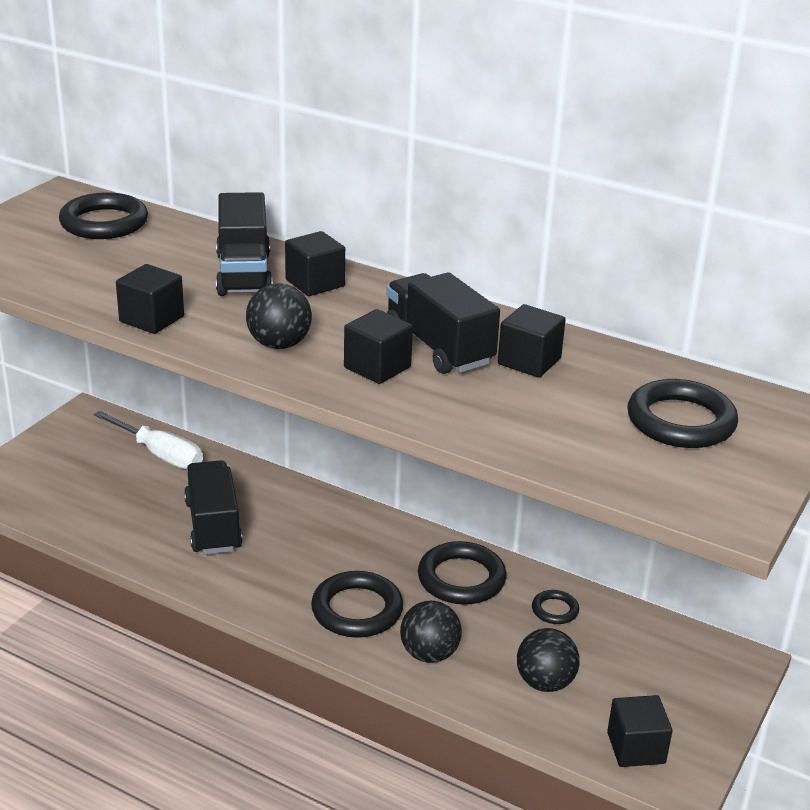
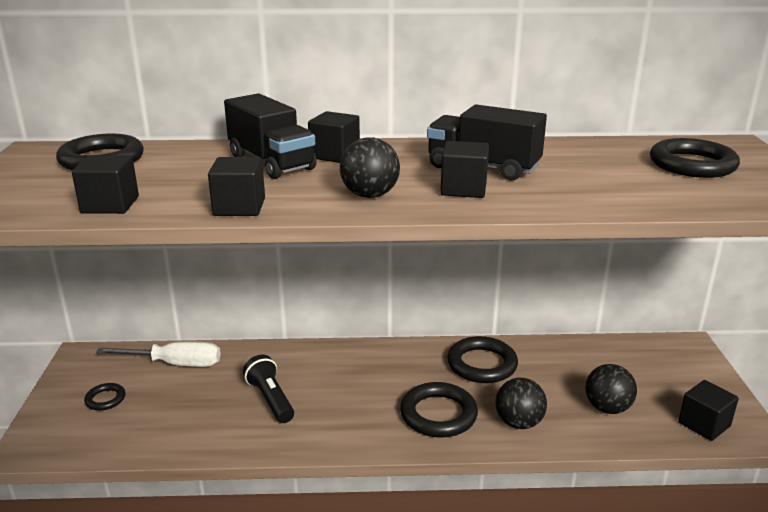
camera: 30 degrees left, 5 degrees down
black truck [184,460,243,554] -> black flashlight [243,355,294,423]
black cube [498,304,566,378] -> black cube moved to [72,155,139,214]
black ring [532,590,579,624] -> black ring moved to [84,383,126,411]

